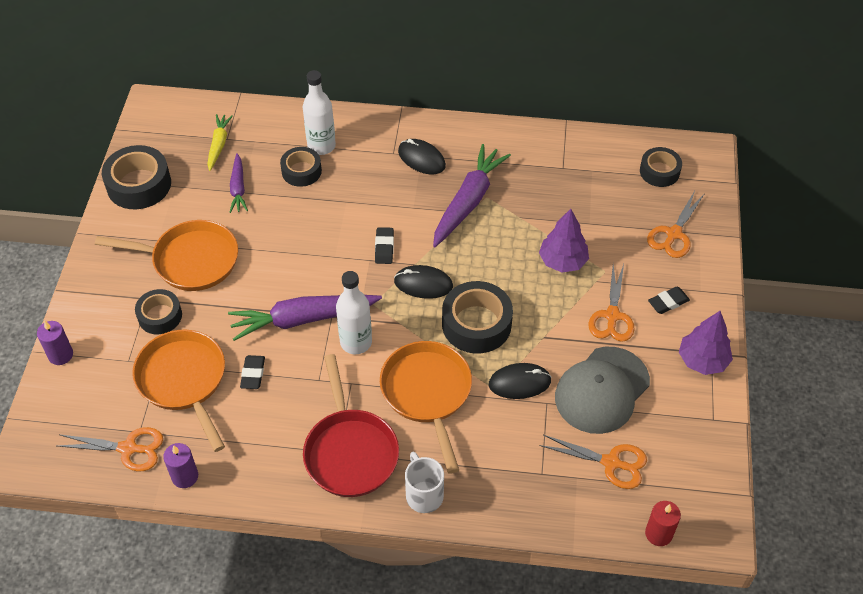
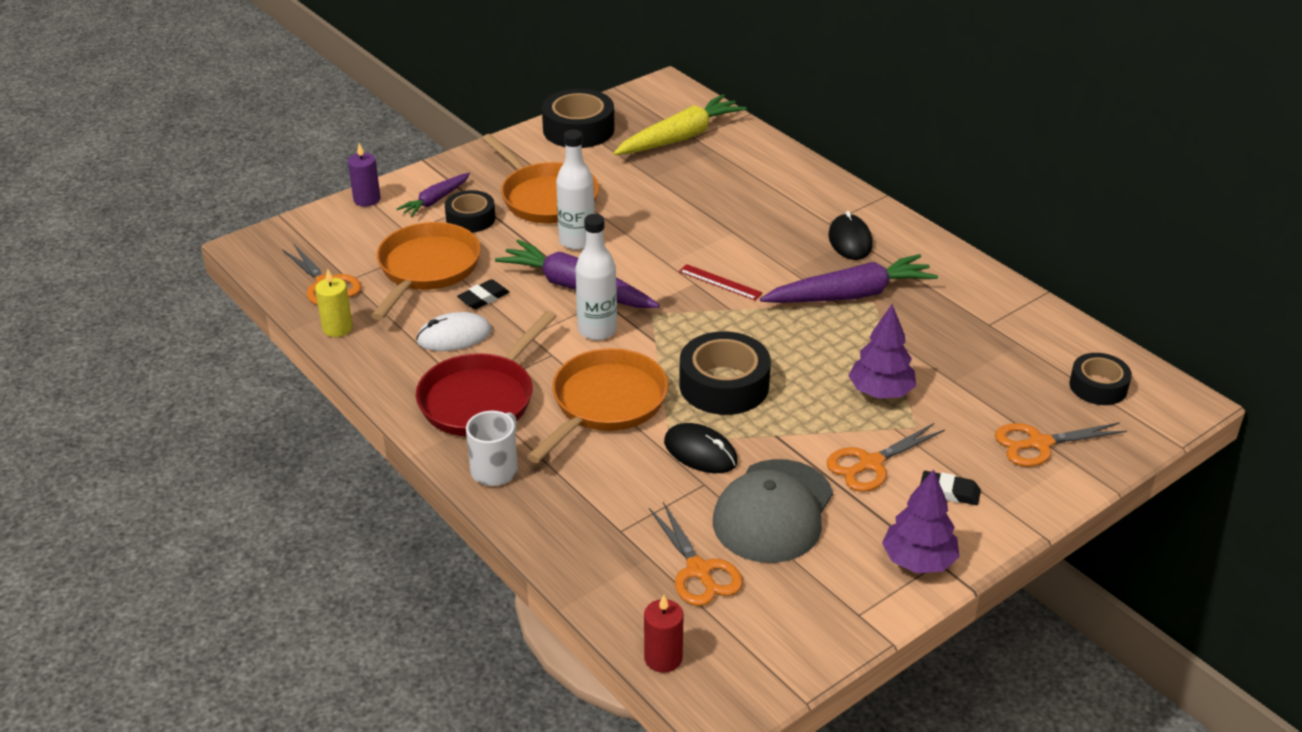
camera: 45 degrees right, 15 degrees down
purple candle [163,443,198,488] -> yellow candle [315,269,353,337]
yellow carrot [207,114,233,171] -> yellow carrot [614,94,747,155], size x1.80
purple carrot [230,153,248,213] -> purple carrot moved to [396,173,470,217]
black tape [280,147,322,187] -> none
white bottle [303,70,336,155] -> white bottle moved to [556,130,595,250]
black eraser [375,227,394,264] -> red ruler [679,264,762,300]
black mouse [394,265,453,299] -> none
grey cap [555,347,650,434] -> grey cap turned 60 degrees counterclockwise [713,459,833,563]
none -> white mouse [416,312,492,351]

